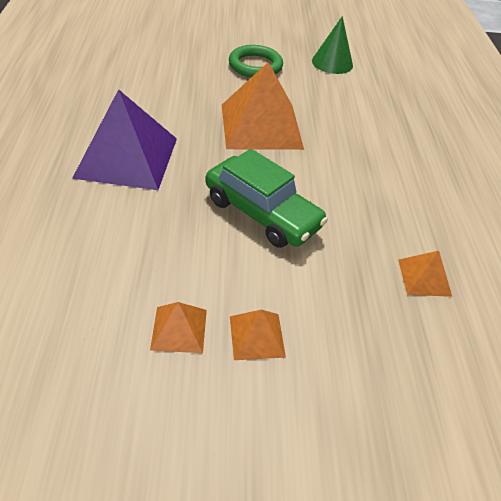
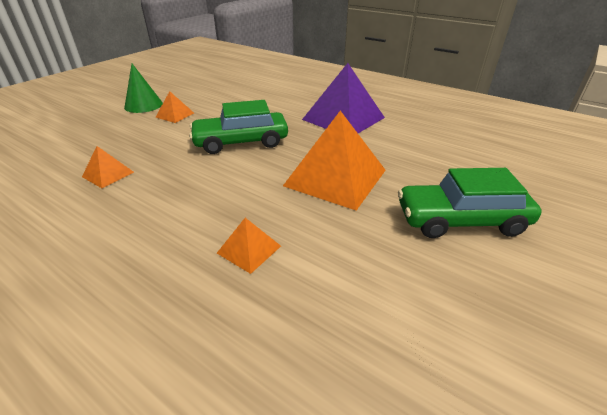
camera: 130 degrees right, 10 degrees down
orange pyramid [150,302,207,353] -> orange pyramid moved to [217,218,281,274]
green ring [229,45,283,78] -> green car [398,168,542,238]
green cone [312,16,353,74] -> green cone moved to [124,64,163,113]

